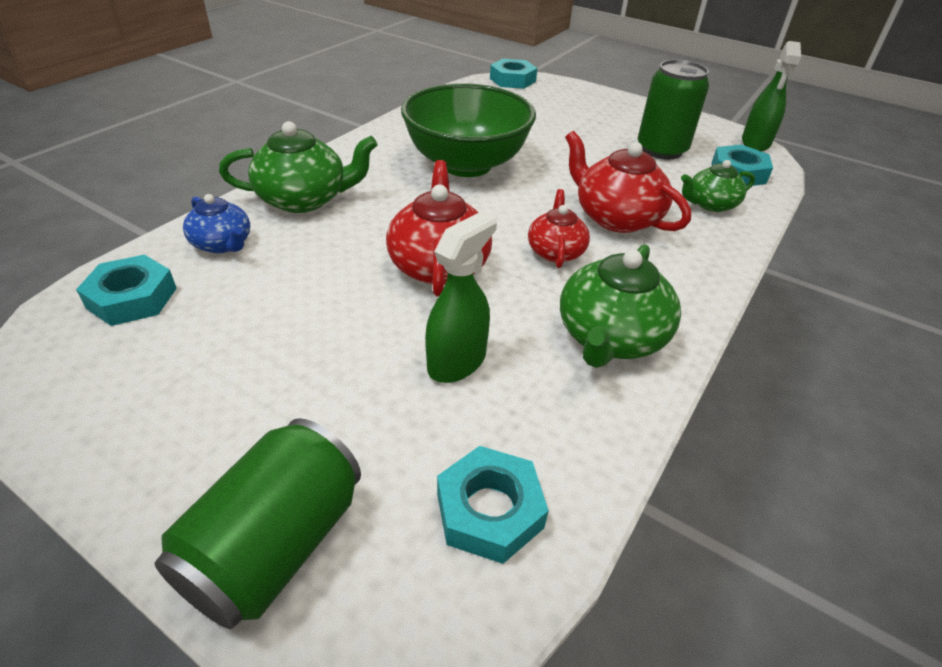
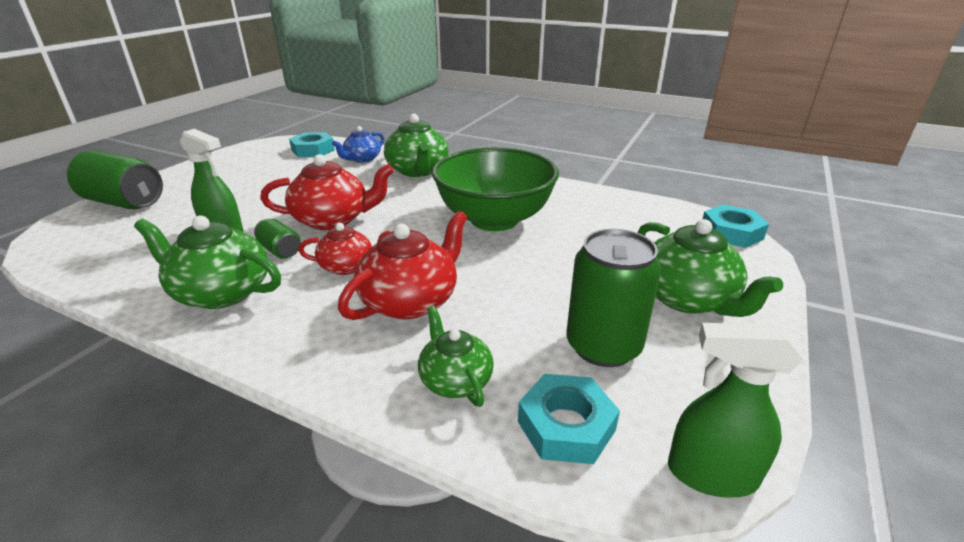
camera: 85 degrees right, 10 degrees down
turquoise nut [437,446,549,564] -> none
none -> green can [254,219,301,259]
none -> green teapot [637,219,783,317]

